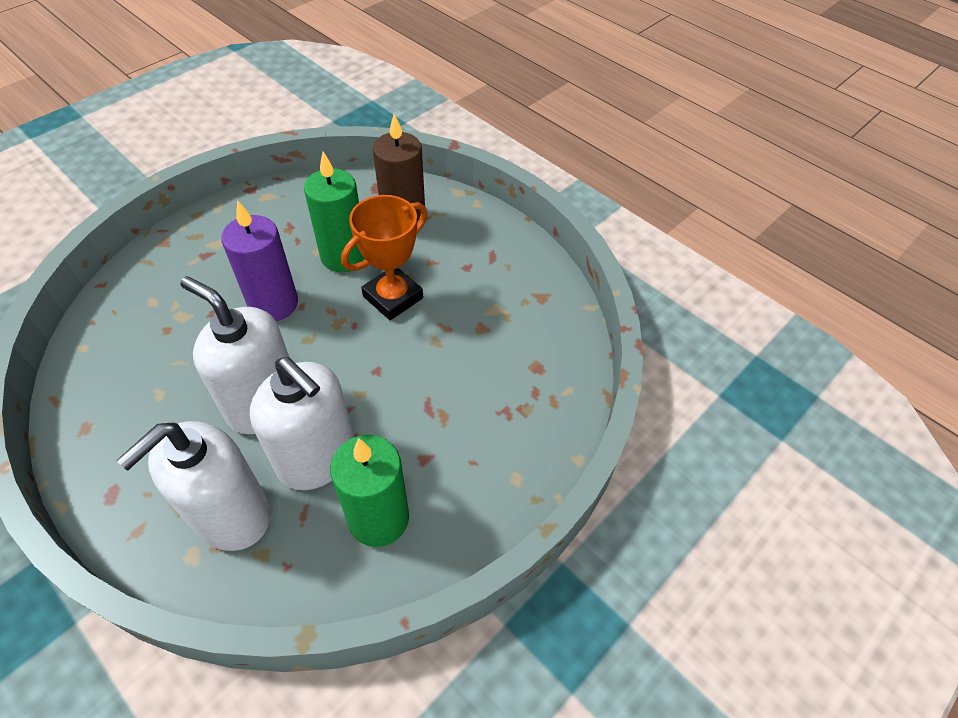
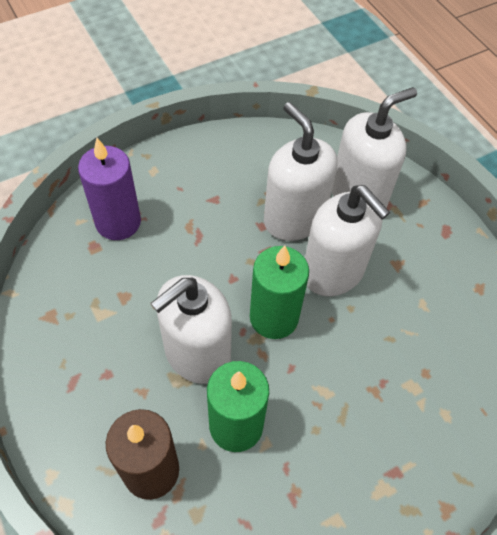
camera: 165 degrees left, 5 degrees up
purple candle [221,200,298,321] -> purple candle moved to [78,138,141,240]
green candle [330,435,409,547] -> green candle moved to [250,246,309,339]
orange trophy [341,195,427,320] -> white soap dispenser [151,275,232,384]

